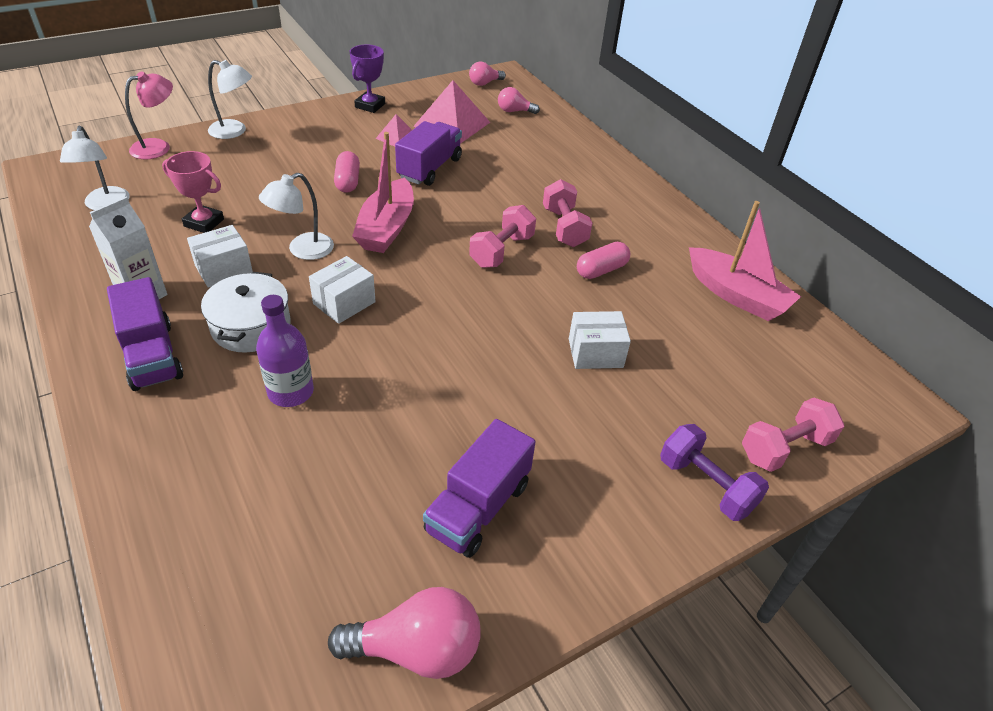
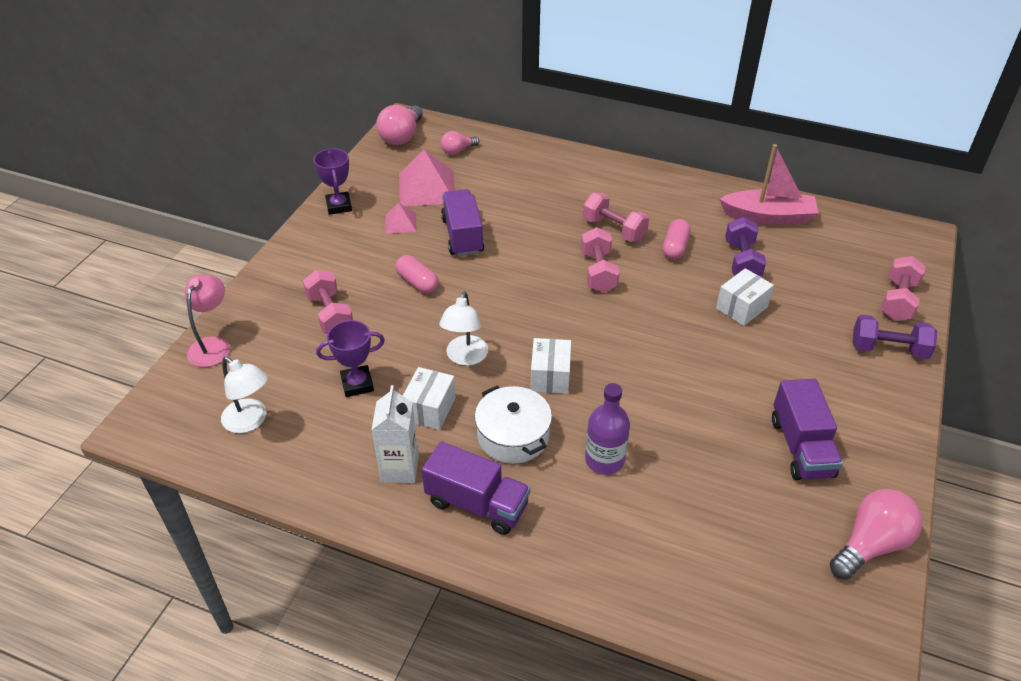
camera: 35 degrees left, 0 degrees up
pink trophy [162,151,224,233] -> purple trophy [316,320,385,397]
white lamp [208,60,252,139] -> none
pink boat [352,132,414,253] -> none
pink light bulb [469,62,506,86] -> pink light bulb [376,105,423,145], size x1.69
none -> pink dumbbell [303,270,353,334]
none -> purple dumbbell [725,217,766,276]

